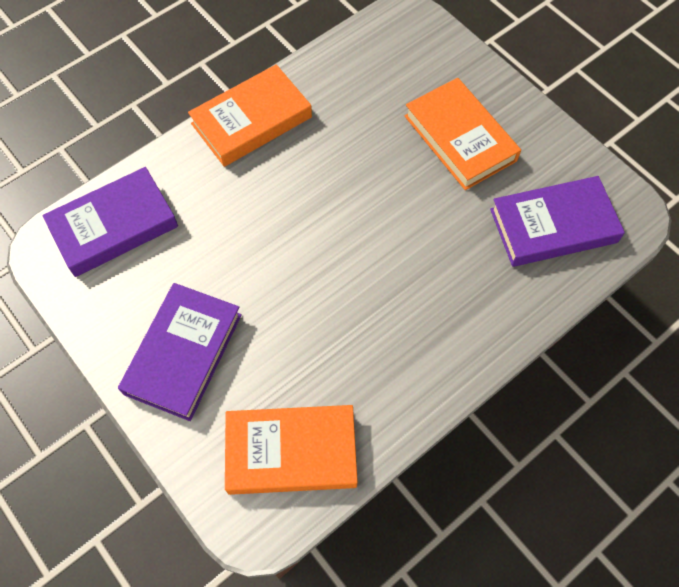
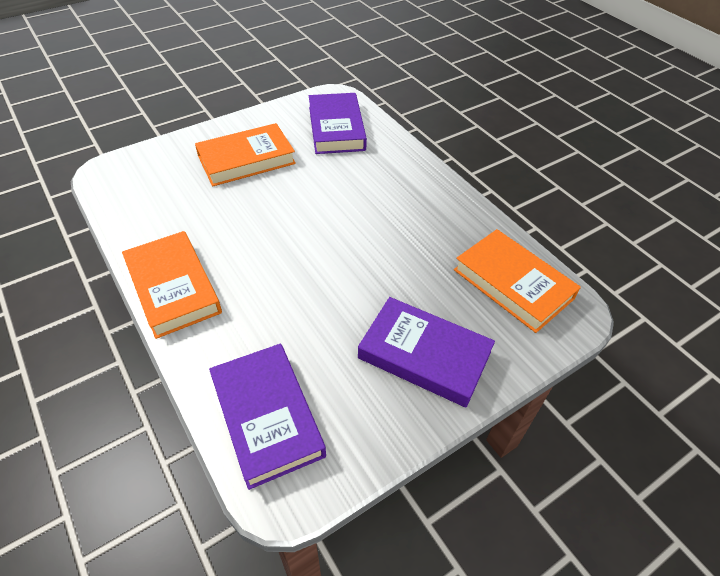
camera: 85 degrees left, 15 degrees down
orange book [225,405,358,495] -> orange book turned 45 degrees counterclockwise [454,229,581,333]

